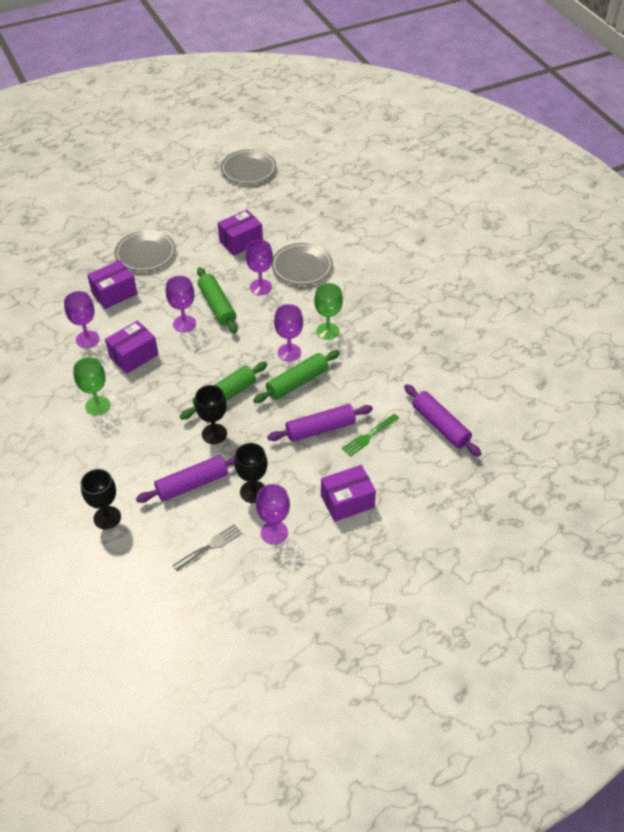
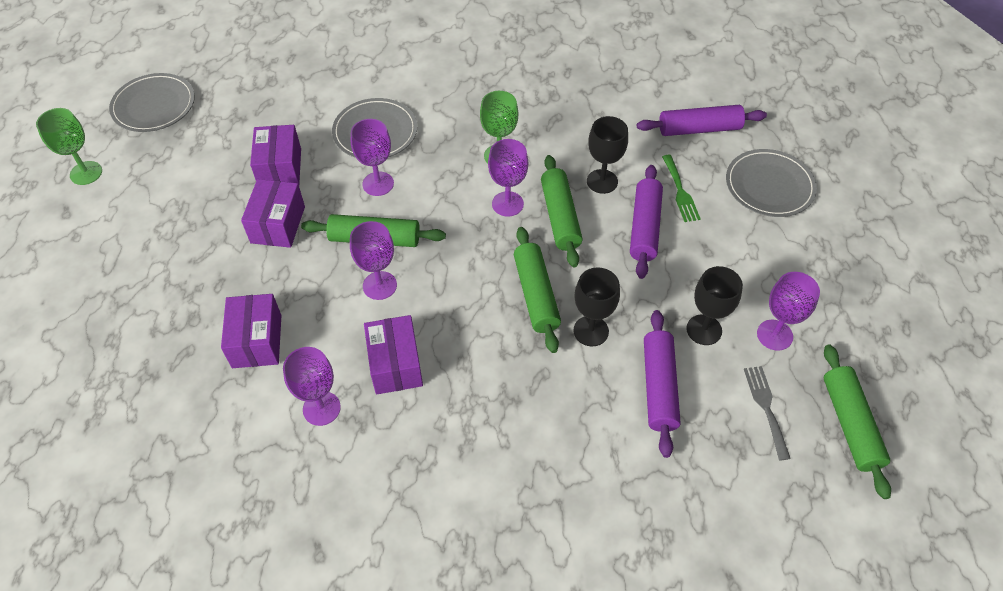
camera: 60 degrees left, 5 degrees up
green goblet [73,357,110,416] -> green goblet moved to [36,108,102,185]
black goblet [81,469,121,530] -> black goblet moved to [587,116,628,194]
grey plate [114,230,176,271] -> grey plate moved to [726,149,817,217]
purple box [321,465,376,522] -> purple box moved to [241,179,305,248]
none -> green rolling pin [824,344,891,499]

